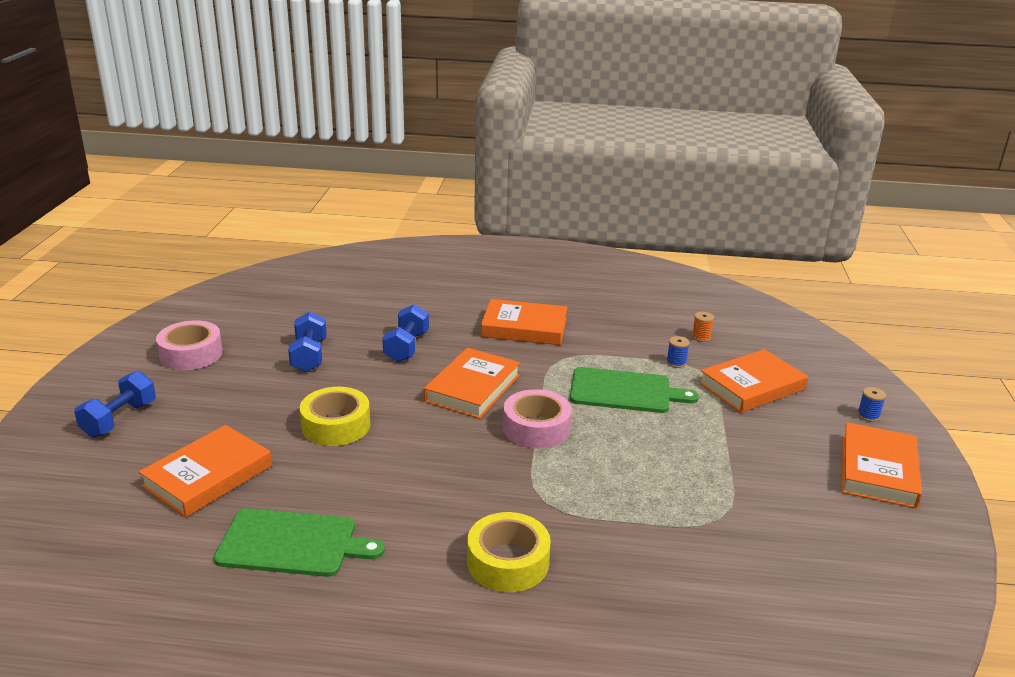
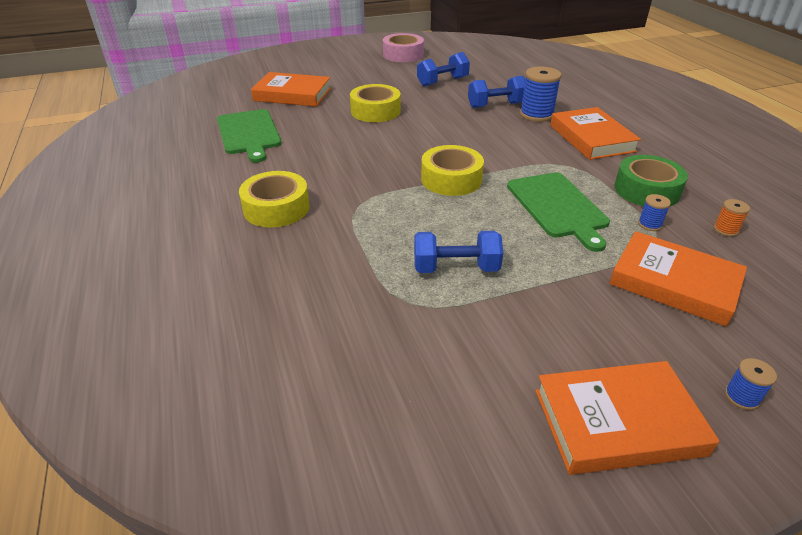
camera: 65 degrees right, 10 degrees up
blue dumbbell [74,371,156,438] -> blue dumbbell moved to [414,231,503,273]
orange book [424,348,520,419] -> none
pink tape [503,389,572,449] -> yellow tape [421,145,484,196]
none -> blue spool [520,67,562,122]
none -> green tape [614,155,688,206]

